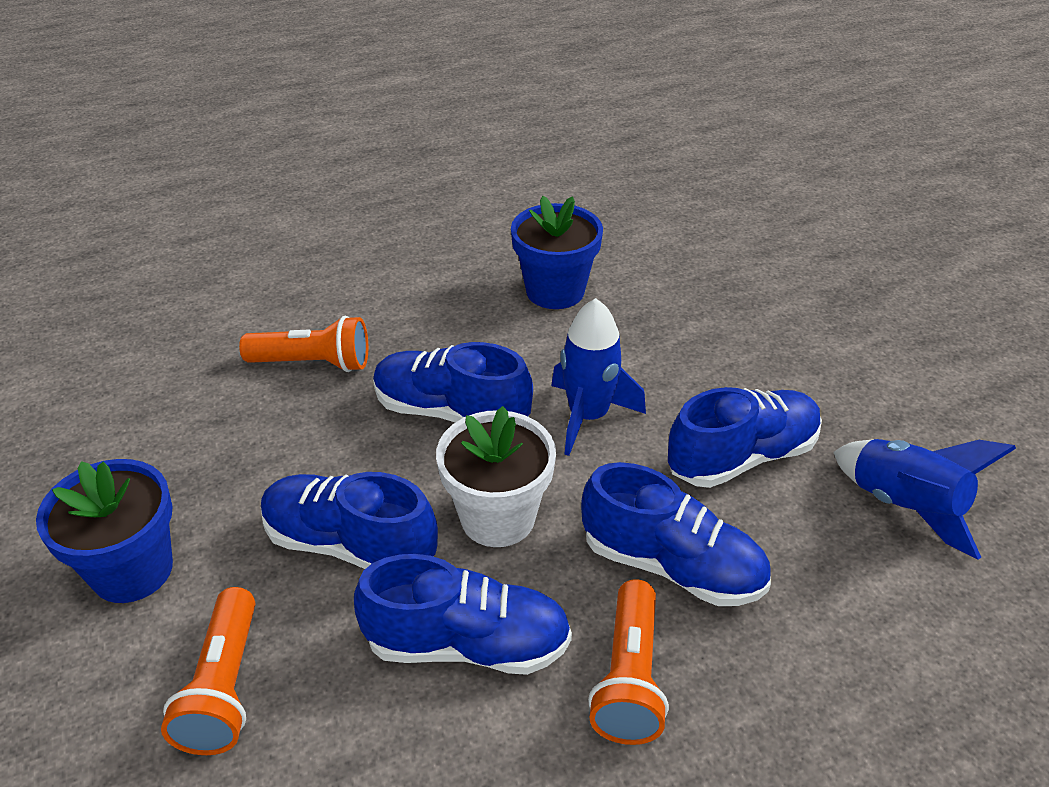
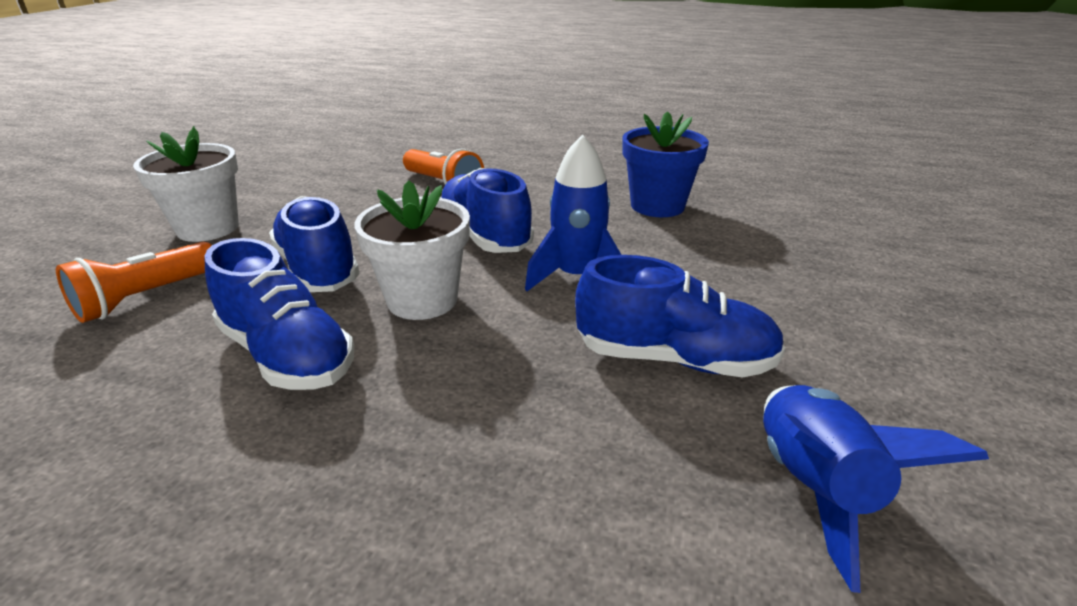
camera: 40 degrees right, 10 degrees down
blue flower pot [36,459,173,603] -> white flower pot [133,126,239,242]
blue shoe [581,462,771,606] -> none
orange flashlight [588,579,669,745] -> none

